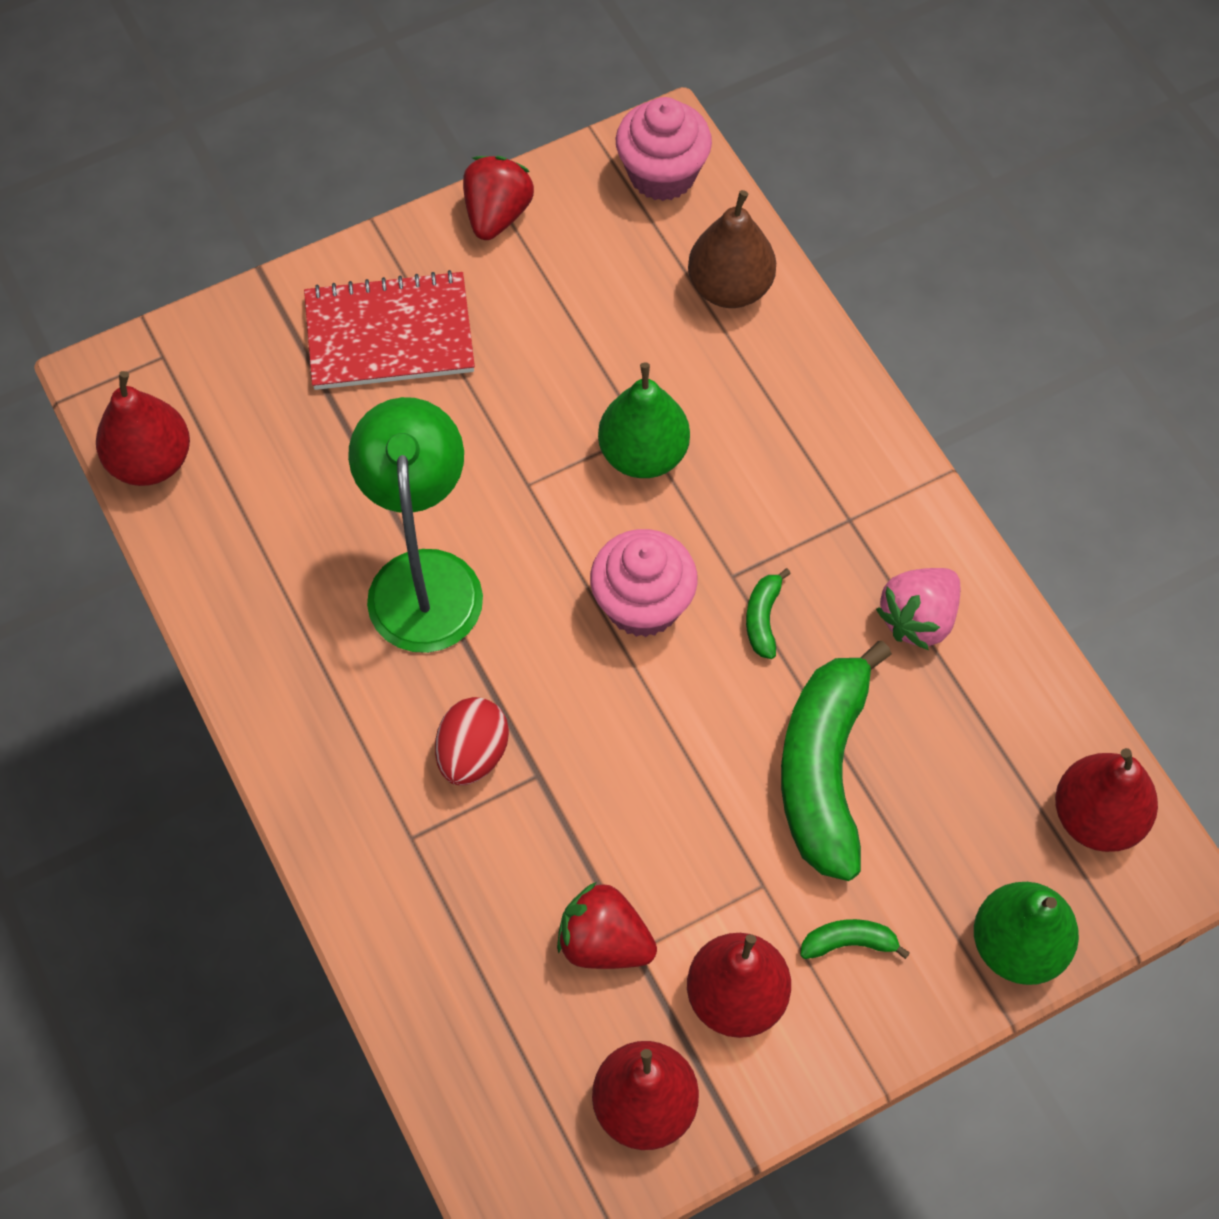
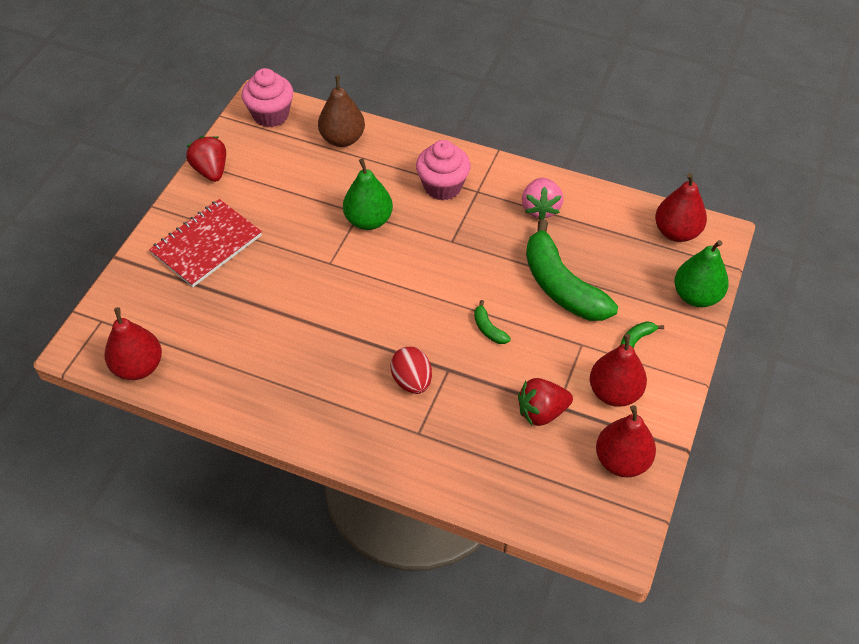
camera: 40 degrees left, 10 degrees down
green lamp [348,397,483,653] -> none
pink cupcake [590,529,698,637] -> pink cupcake moved to [416,140,471,200]
green banana [746,568,791,659] -> green banana moved to [474,300,511,344]

